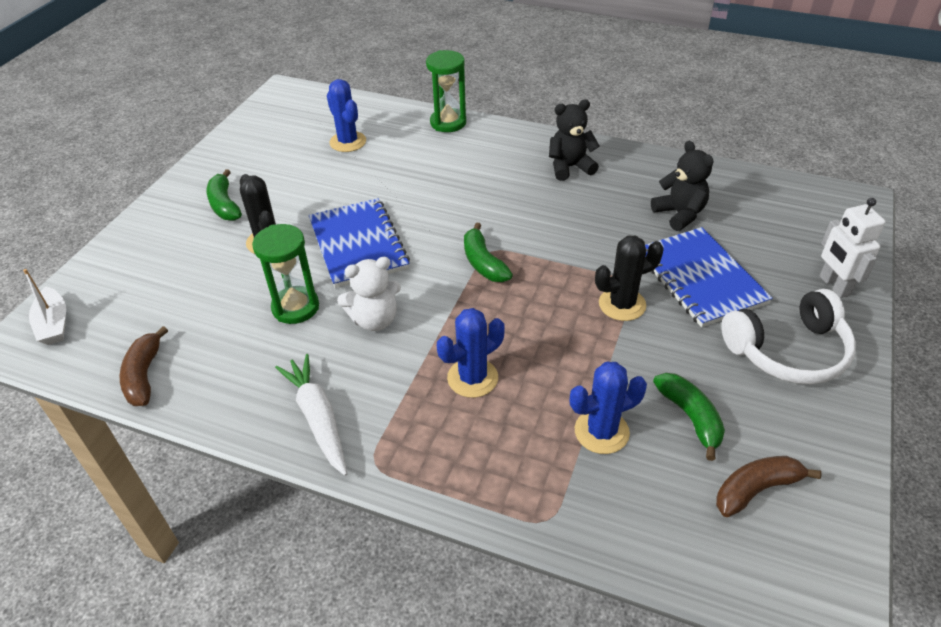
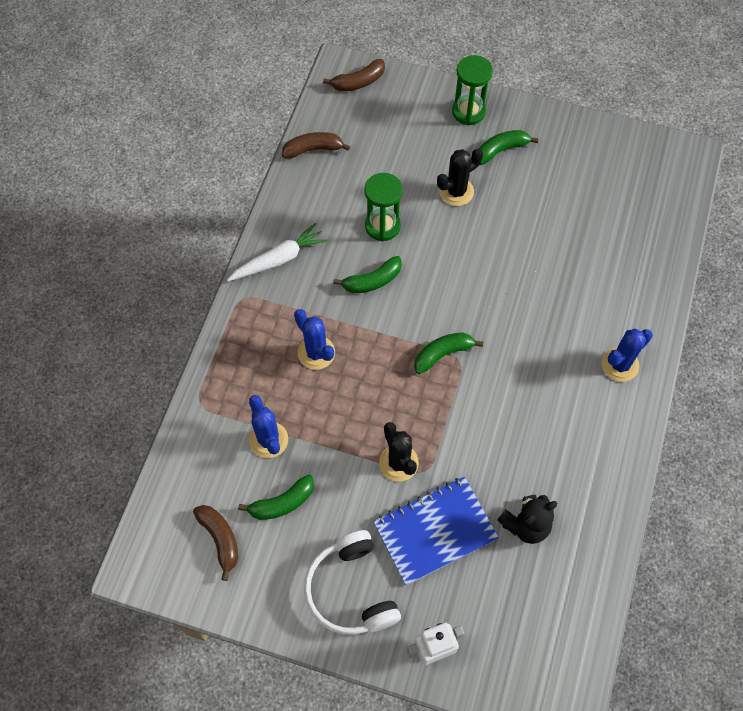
camera: 85 degrees right, 20 degrees up
white boat [23,269,66,345] -> brown banana [323,59,385,91]
blue notebook [309,198,410,288] -> none
blue cactus [327,79,366,152] -> blue cactus moved to [601,328,653,382]
white teddy bear [337,257,401,331] -> green banana [333,256,402,293]
green hourglass [426,50,466,132] -> green hourglass moved to [452,55,493,126]
black teddy bear [549,99,600,181] -> none

